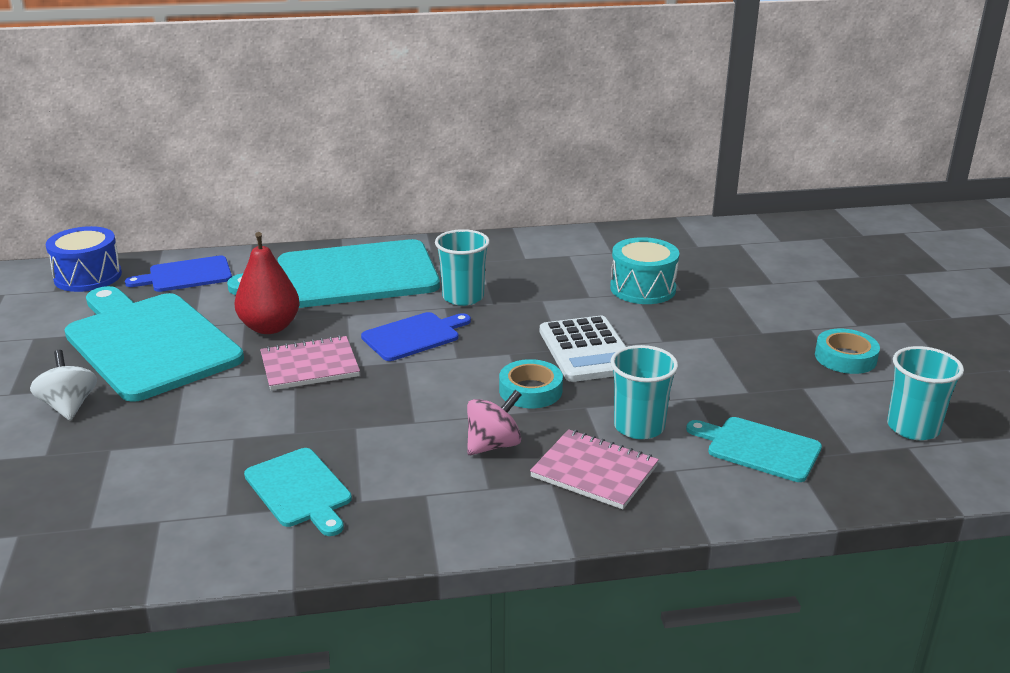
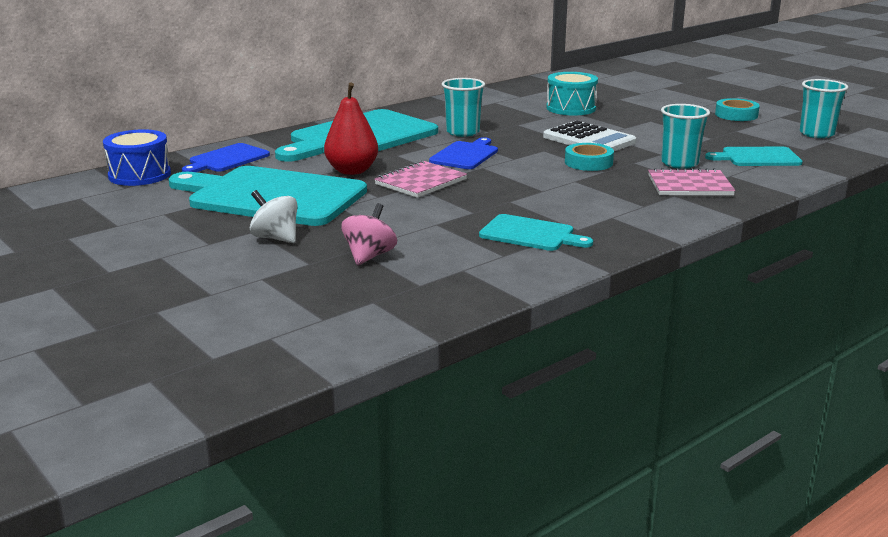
camera: 30 degrees left, 5 degrees down
pink spinning top [467,390,522,455] -> pink spinning top moved to [342,203,397,266]

